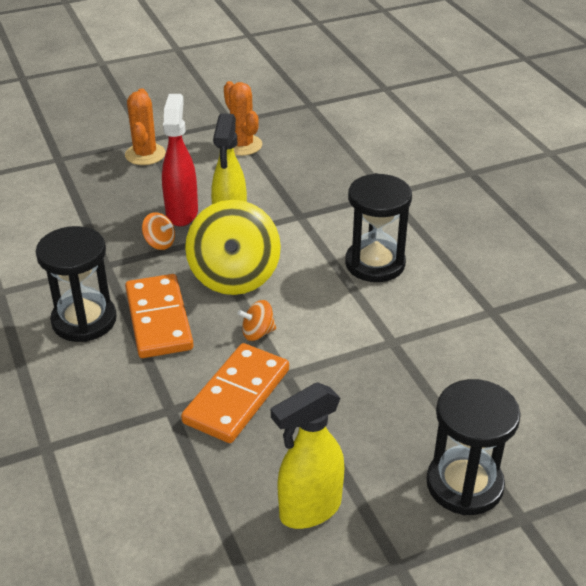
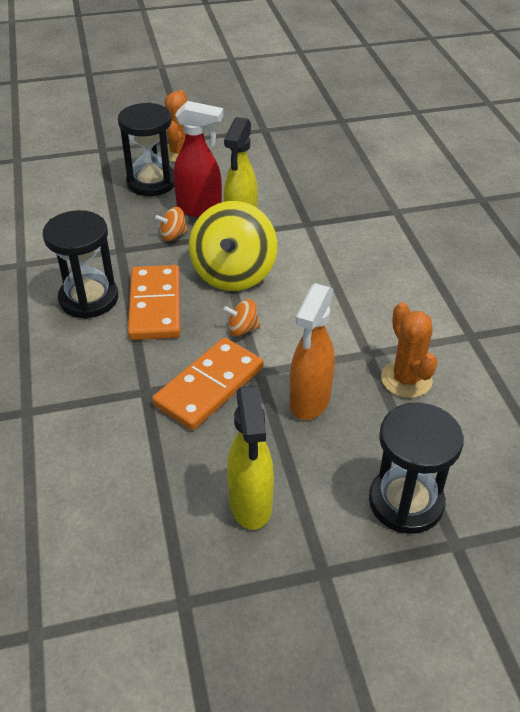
camera: 10 degrees right, 5 degrees up
orange spinning top [142,212,175,250] -> orange spinning top turned 120 degrees clockwise [155,207,188,241]
red spray bottle [162,94,198,226] -> red spray bottle turned 90 degrees clockwise [174,101,223,217]
orange cactus [224,81,262,156] -> orange cactus moved to [381,302,438,398]
yellow spray bottle [271,382,344,529] -> yellow spray bottle turned 75 degrees counterclockwise [227,386,274,530]
black hourglass [345,173,412,282] -> black hourglass moved to [118,102,174,196]
none -> orange spray bottle [290,283,335,420]

